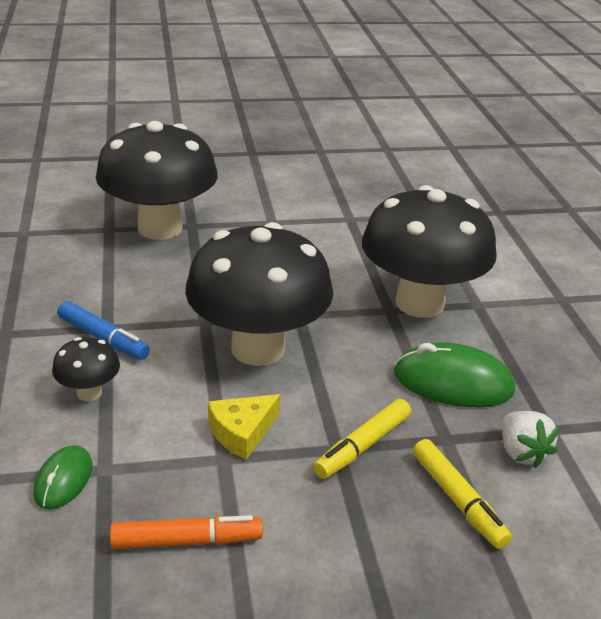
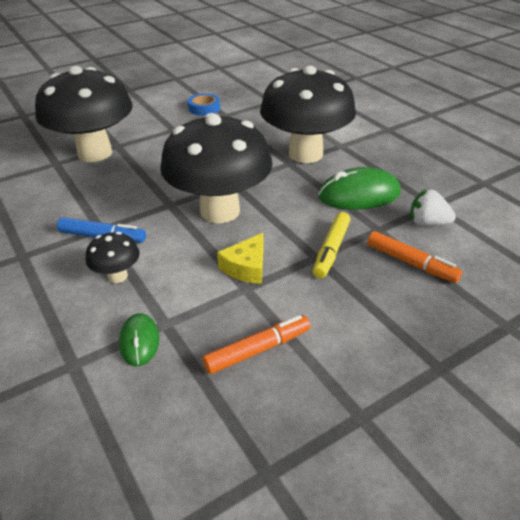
camera: 20 degrees left, 5 degrees up
yellow marker [413,439,512,549] -> orange marker [367,231,462,283]
white strawberry [502,411,560,468] -> white strawberry turned 150 degrees clockwise [410,189,456,226]
none -> blue tape [188,93,220,116]

